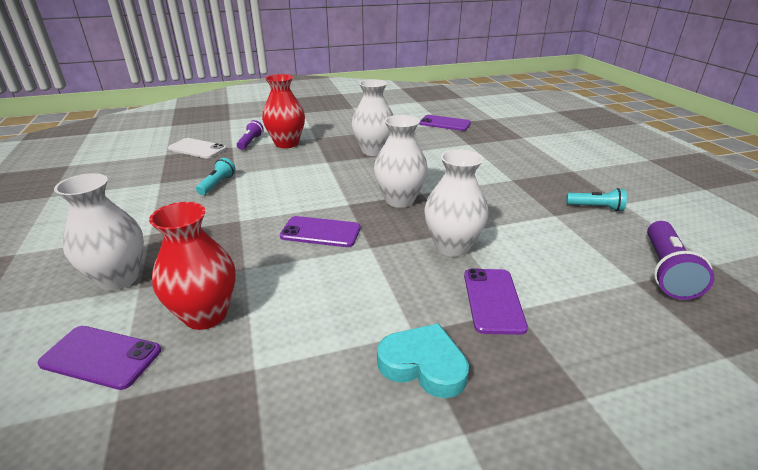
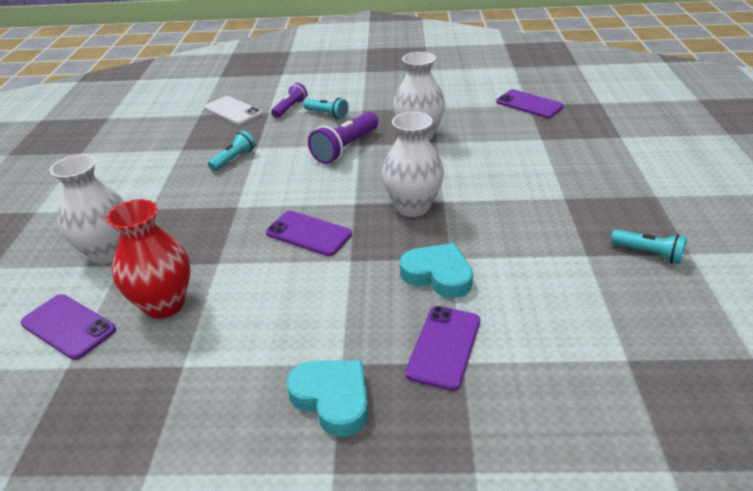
camera: 20 degrees right, 5 degrees up
red vase [262,74,305,148] -> turquoise flashlight [303,98,349,119]
white vase [424,149,488,257] -> turquoise heart [400,243,473,298]
purple flashlight [647,221,714,300] -> purple flashlight moved to [308,112,378,164]

